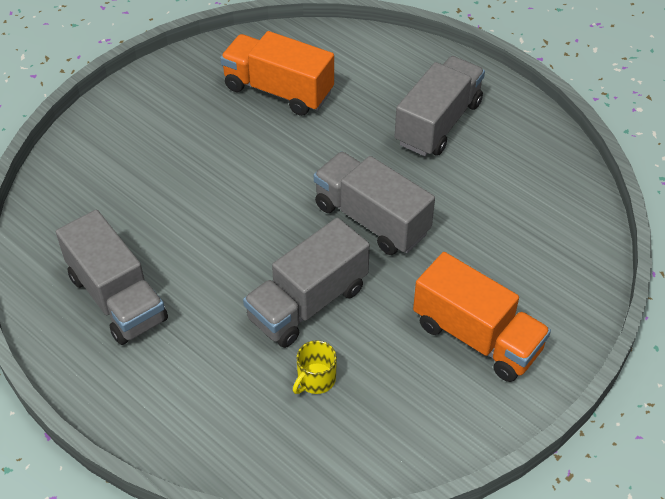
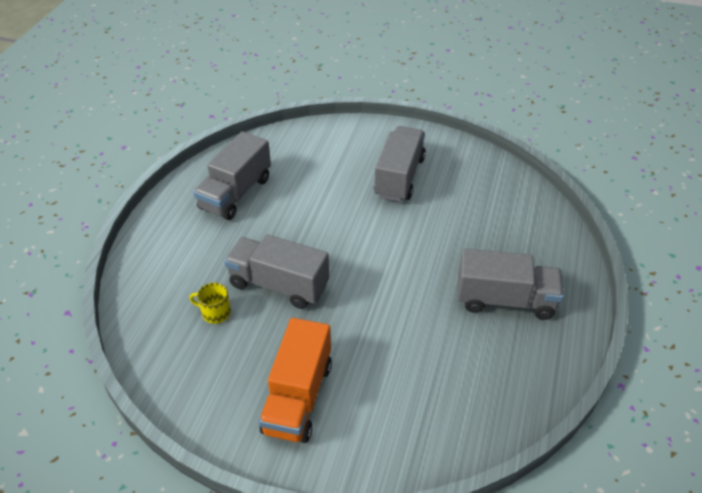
camera: 65 degrees right, 5 degrees down
orange truck [220,31,334,116] -> none
grey truck [314,151,435,255] -> grey truck moved to [374,126,426,202]

